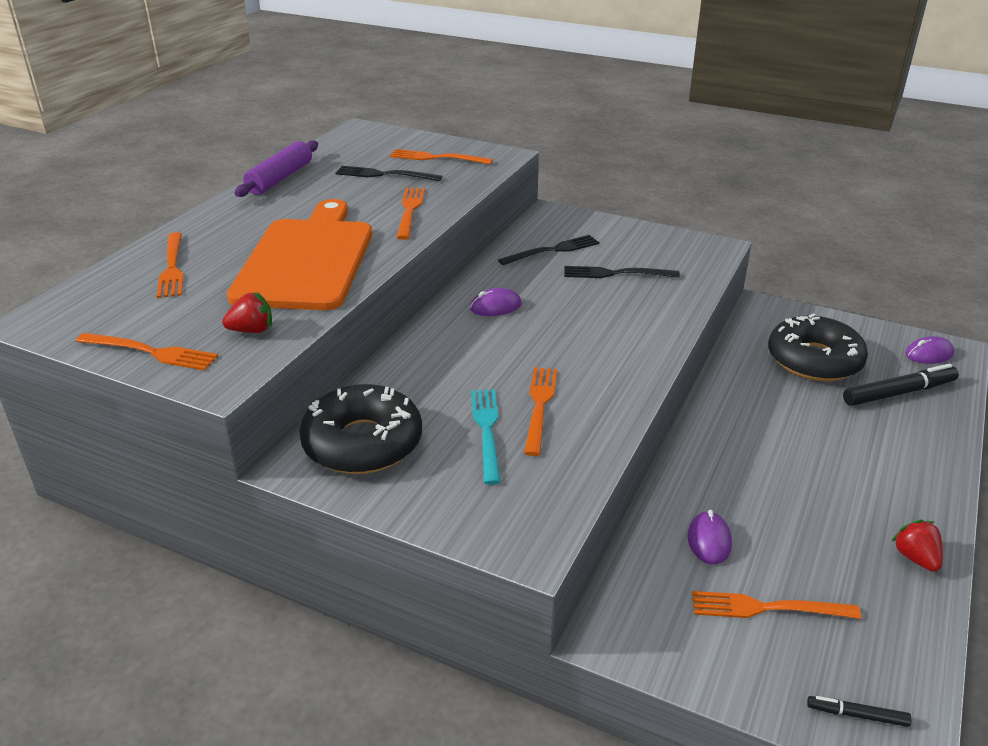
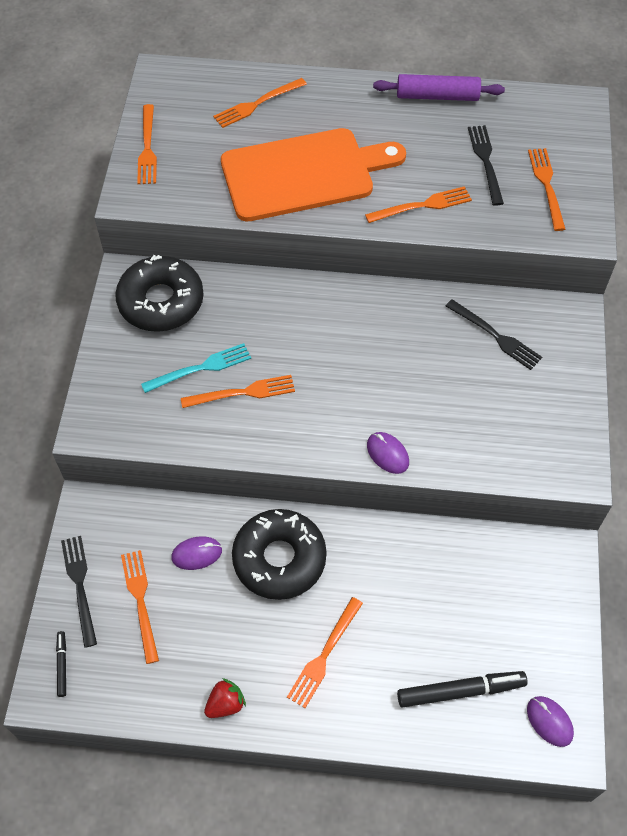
camera: 70 degrees right, 25 degrees up
red strawberry [222,292,272,333] -> none
purple mouse [470,288,522,316] -> purple mouse moved to [367,432,409,474]
black fork [564,266,680,278] -> black fork moved to [61,536,97,648]
black donut [768,313,868,381] -> black donut moved to [232,509,327,600]
black marker [843,364,959,406] -> black marker turned 60 degrees counterclockwise [397,671,527,708]
none -> orange fork [287,597,363,708]

